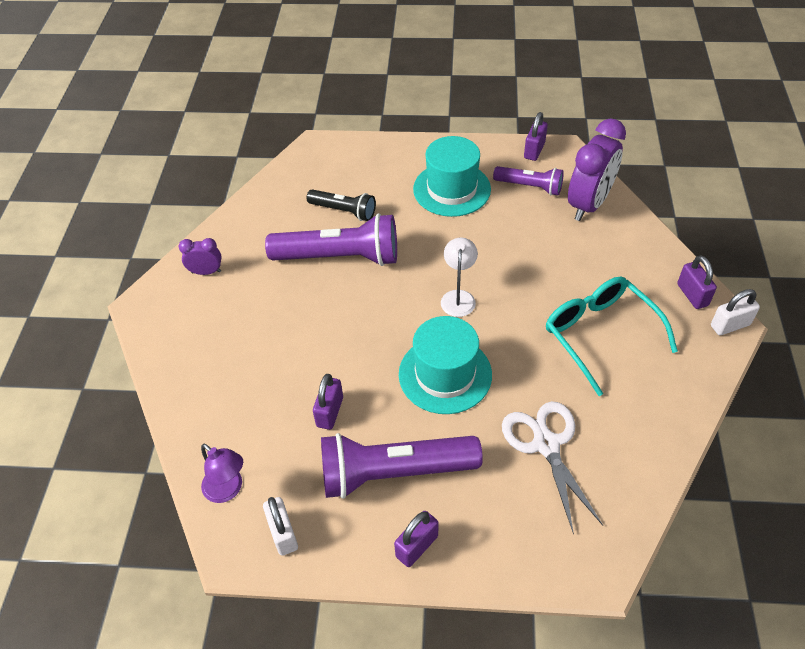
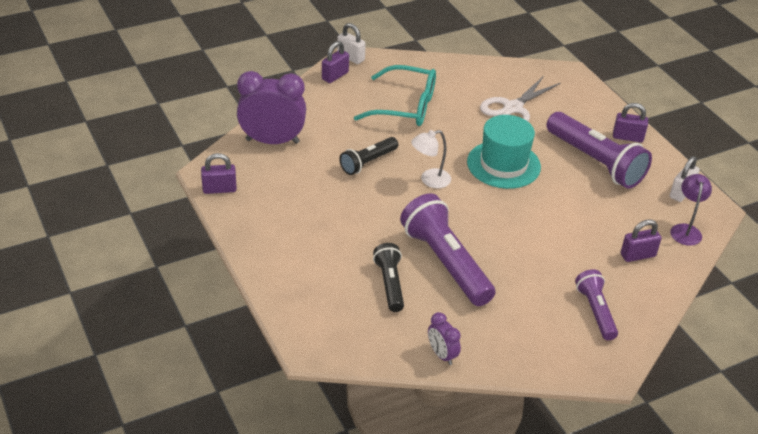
camera: 125 degrees left, 10 degrees down
purple clock [179,238,222,275] -> purple clock moved to [428,312,461,365]
purple padlock [313,374,343,430] -> purple padlock moved to [621,219,662,262]
turquoise hat [413,136,491,217] -> none
purple flashlight [493,166,564,195] -> purple flashlight moved to [575,269,618,340]
turquoise glasses [546,276,678,396] -> turquoise glasses turned 105 degrees counterclockwise [354,65,436,126]
none -> black flashlight [340,137,398,175]

